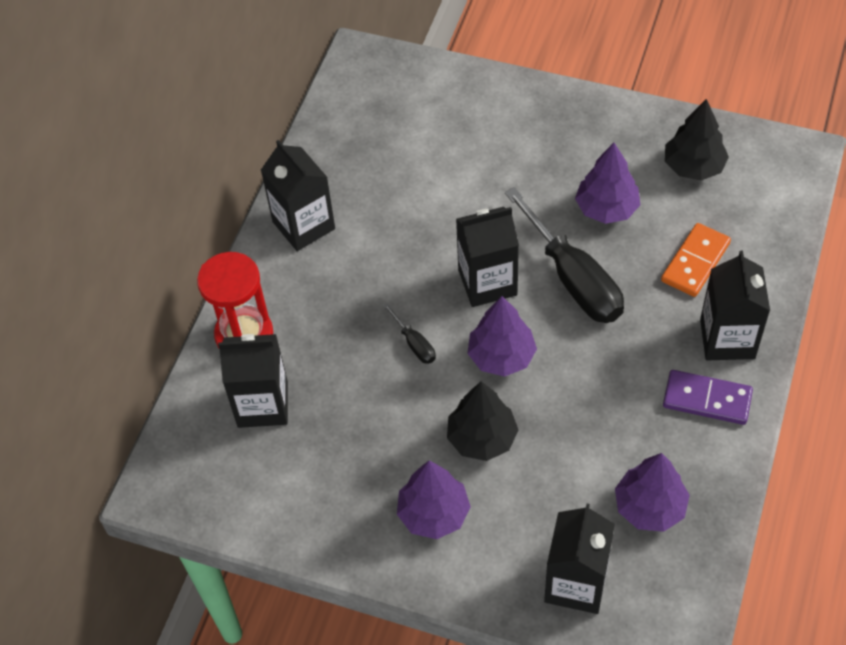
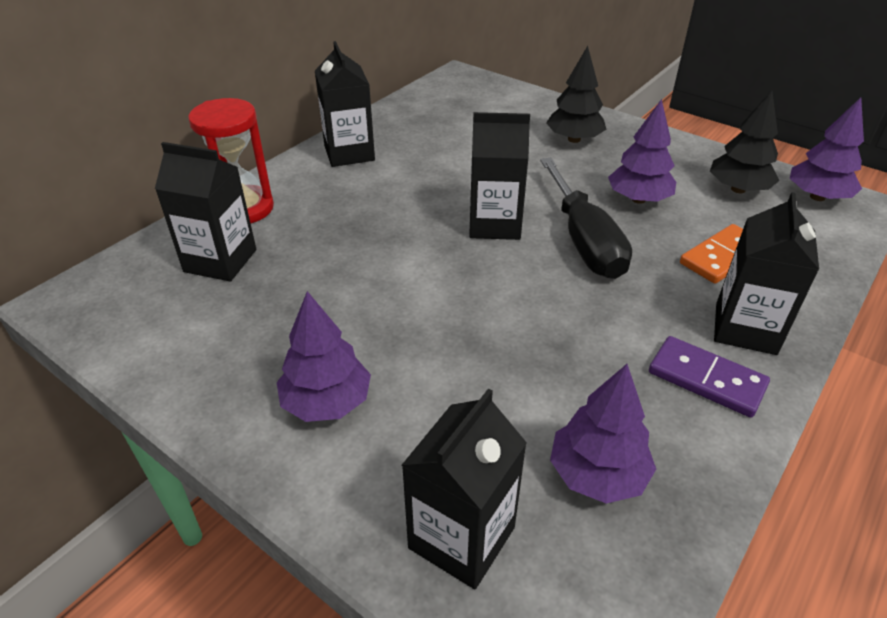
camera: 15 degrees right, 15 degrees down
black screwdriver [383,303,436,364] -> none
black tree [447,381,518,461] -> black tree moved to [546,46,606,143]
purple tree [467,296,537,377] -> purple tree moved to [790,97,864,201]

